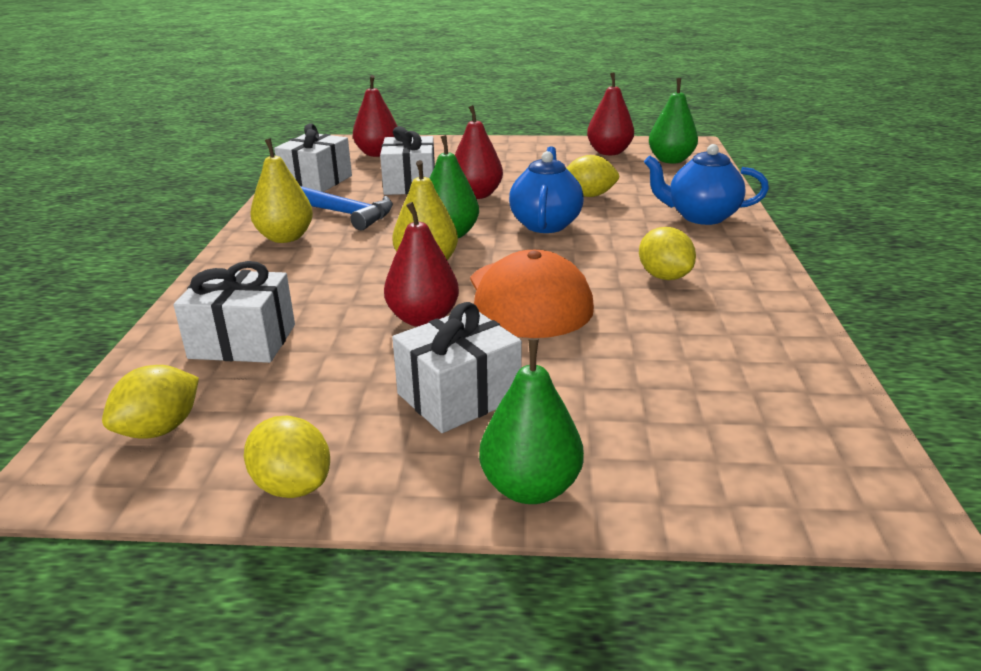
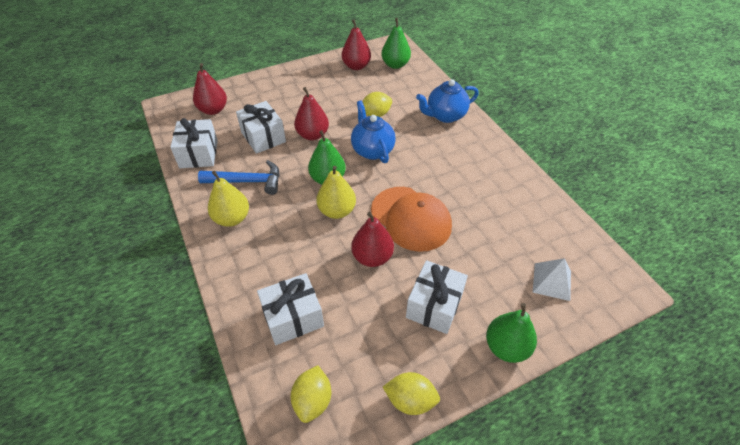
camera: 30 degrees left, 20 degrees up
yellow lemon [639,227,696,280] -> none
none -> white pyramid [533,258,571,301]

